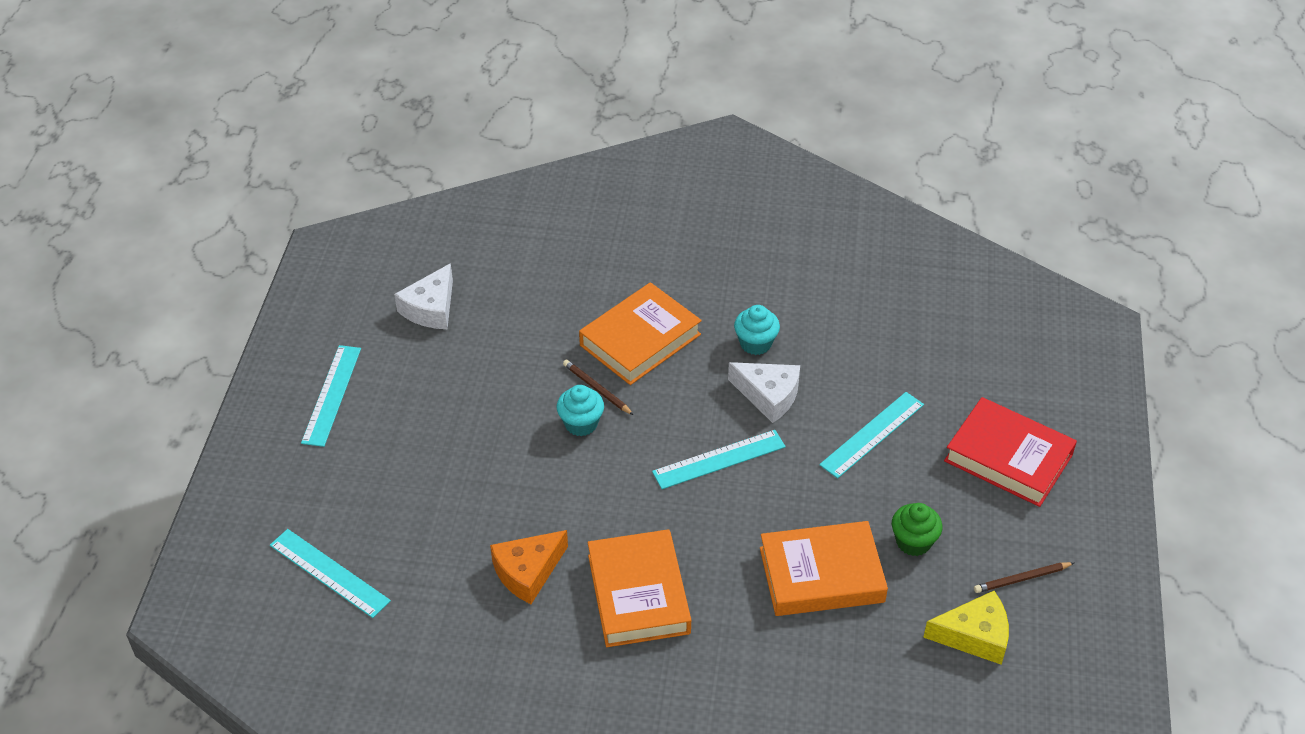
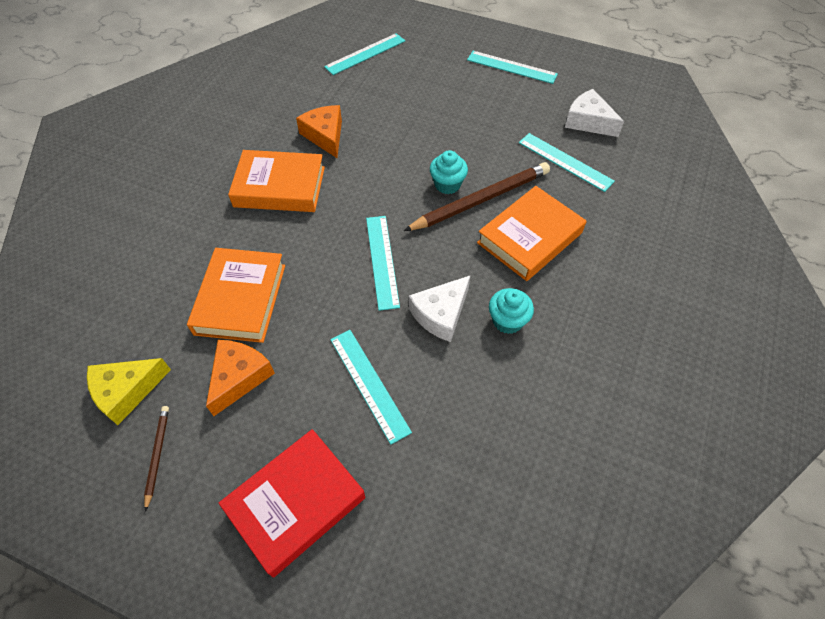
camera: 105 degrees right, 10 degrees up
brown pencil [563,360,634,415] -> brown pencil [404,162,550,231], size x2.08
orange book [579,282,702,385] -> orange book turned 75 degrees clockwise [477,186,586,281]
green cupcake [892,503,942,556] -> orange cheese [206,340,275,416]
yellow cheese [923,591,1009,665] -> yellow cheese turned 45 degrees clockwise [87,358,171,425]
none -> turquoise ruler [519,133,615,192]

